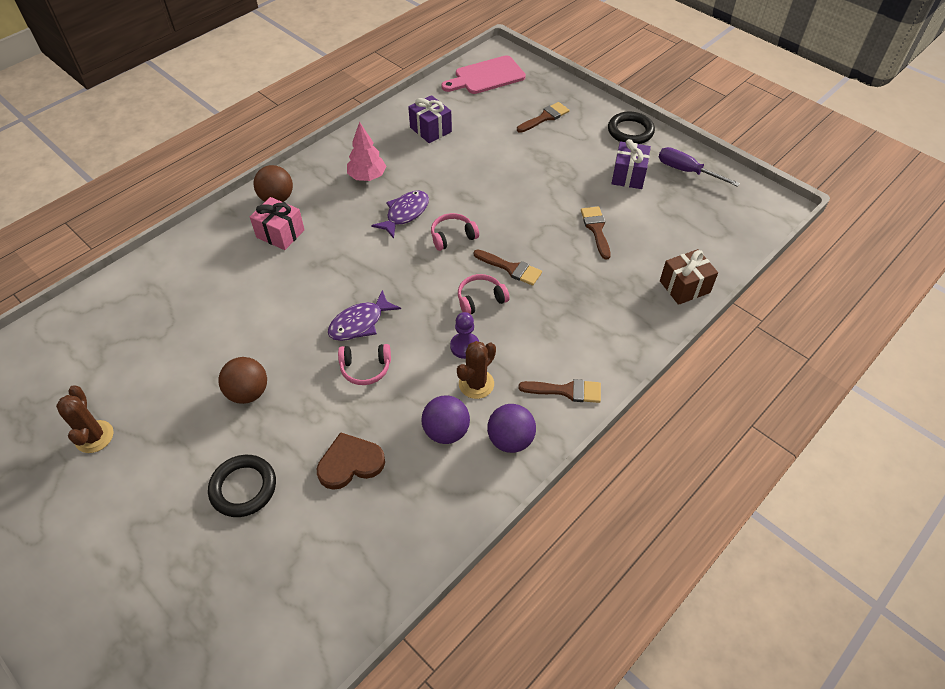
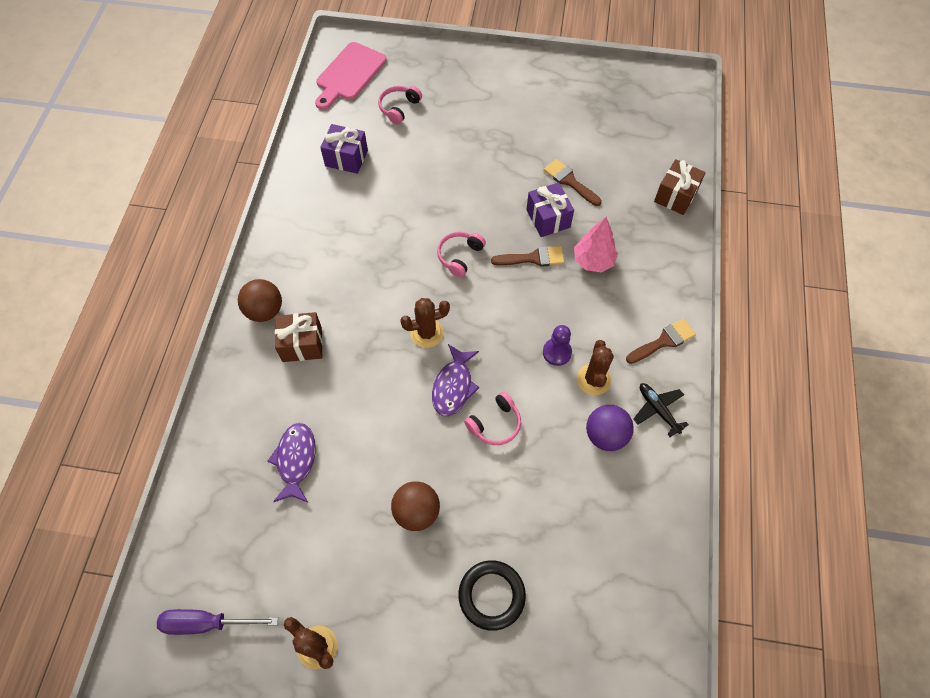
camera: 35 degrees left, 10 degrees up
pink gift [250,197,305,250] -> brown gift [275,312,323,362]
brown heart [317,432,385,490] -> none
pink tree [347,122,387,181] -> pink tree moved to [574,217,618,272]
purple fish [371,191,429,238] -> purple fish moved to [267,423,315,502]
pink headphones [458,274,510,314] -> pink headphones moved to [378,86,422,125]
purple ball [487,404,536,453] -> black plane [633,383,689,437]
brown brush [517,102,570,133] -> none
black ring [608,112,655,144] -> none
purple gift [611,139,651,189] -> purple gift moved to [526,182,574,237]
purple screwdriver [658,147,740,187] -> purple screwdriver moved to [157,609,278,635]
none -> brown cactus [400,298,450,348]

